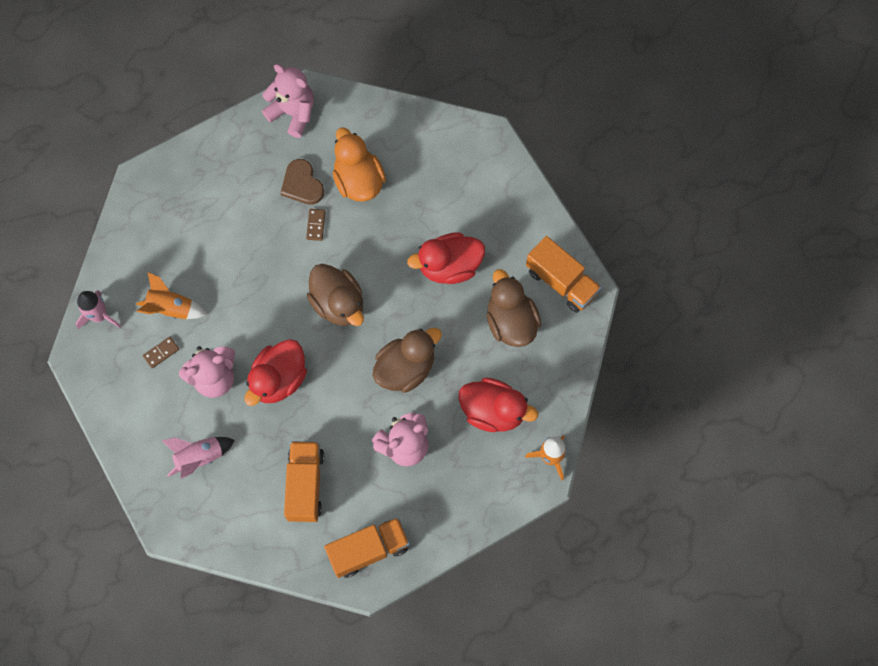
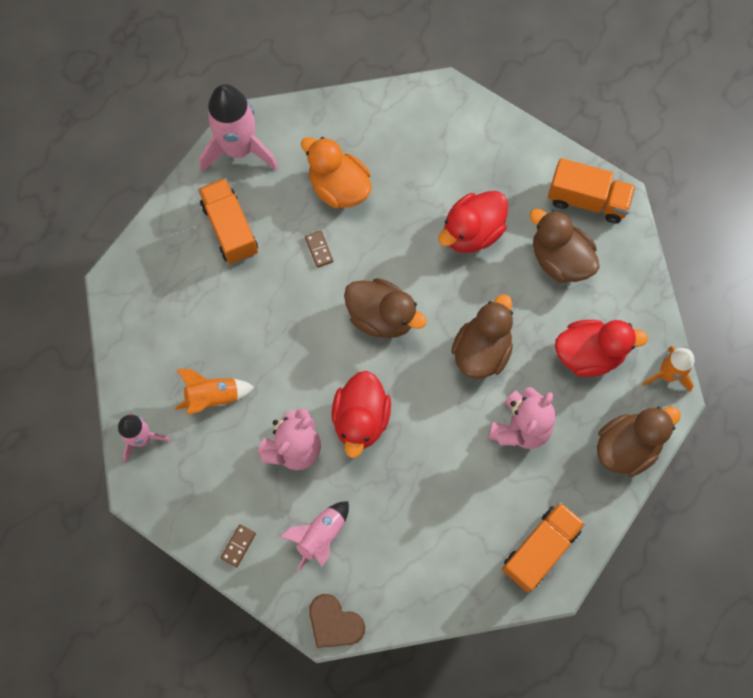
camera: 25 degrees left, 0 degrees up
brown domino [143,337,179,368] -> brown domino moved to [220,524,256,568]
pink teddy bear [262,64,314,138] -> pink rocket [199,84,278,172]
brown heart [281,159,324,205] -> brown heart moved to [309,594,365,648]
orange truck [284,441,324,522] -> orange truck moved to [198,178,258,264]
none -> brown duck [597,407,681,477]

